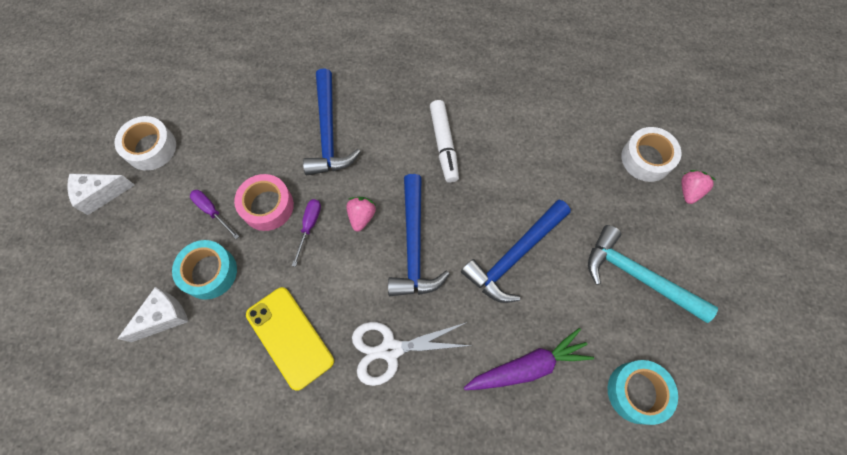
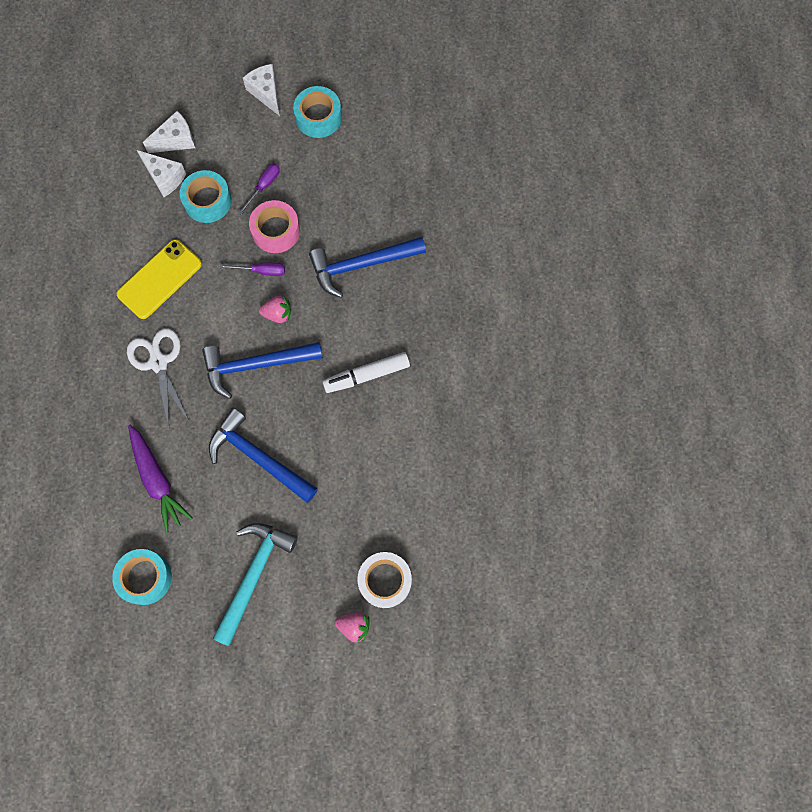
camera: 80 degrees right, 5 degrees up
white tape [115,116,176,171] -> turquoise tape [293,86,342,138]
none -> white cheese [143,111,195,153]

